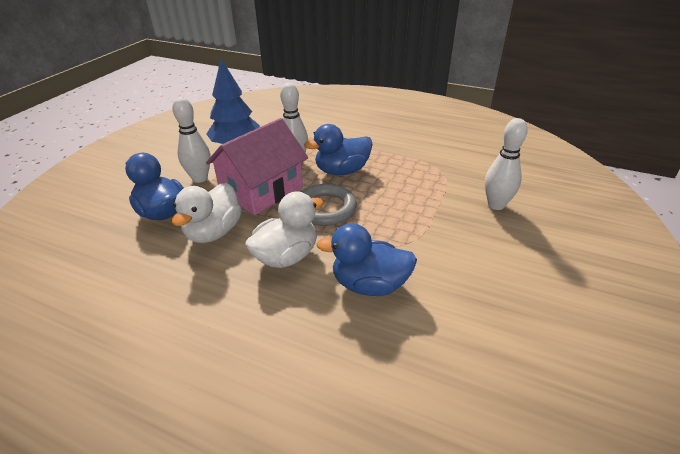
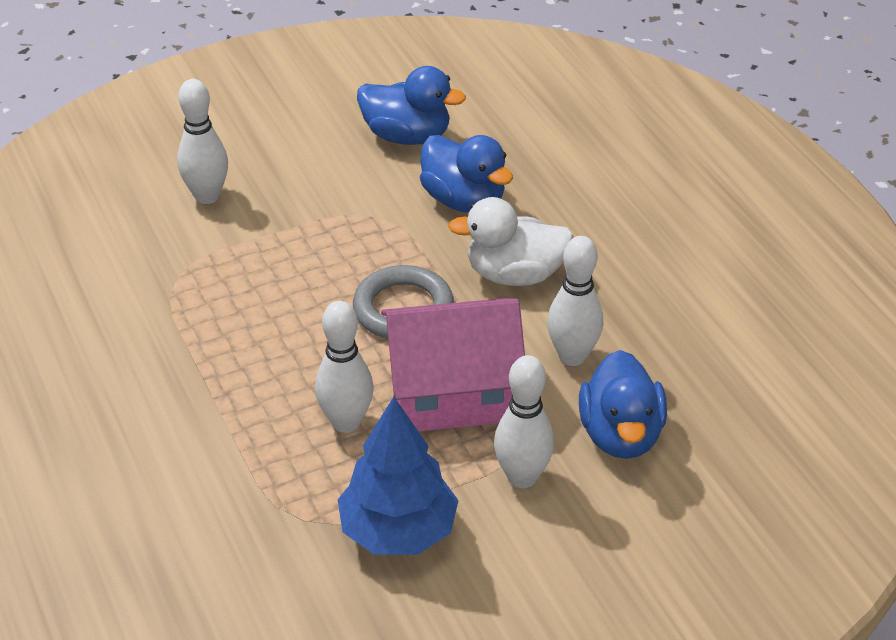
camera: 140 degrees left, 5 degrees up
white duck [172,183,242,243] -> white bowling pin [547,236,603,366]
blue duck [304,124,373,175] -> blue duck moved to [357,66,466,145]

